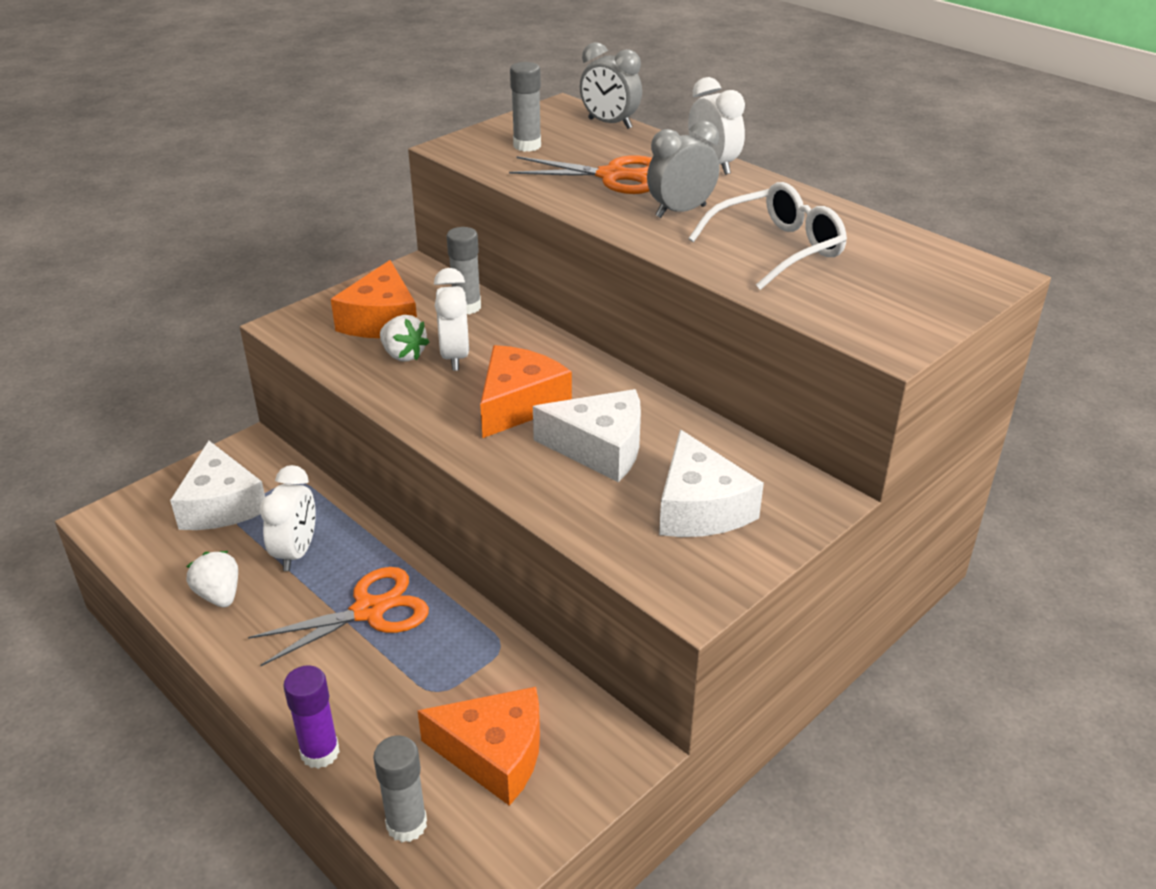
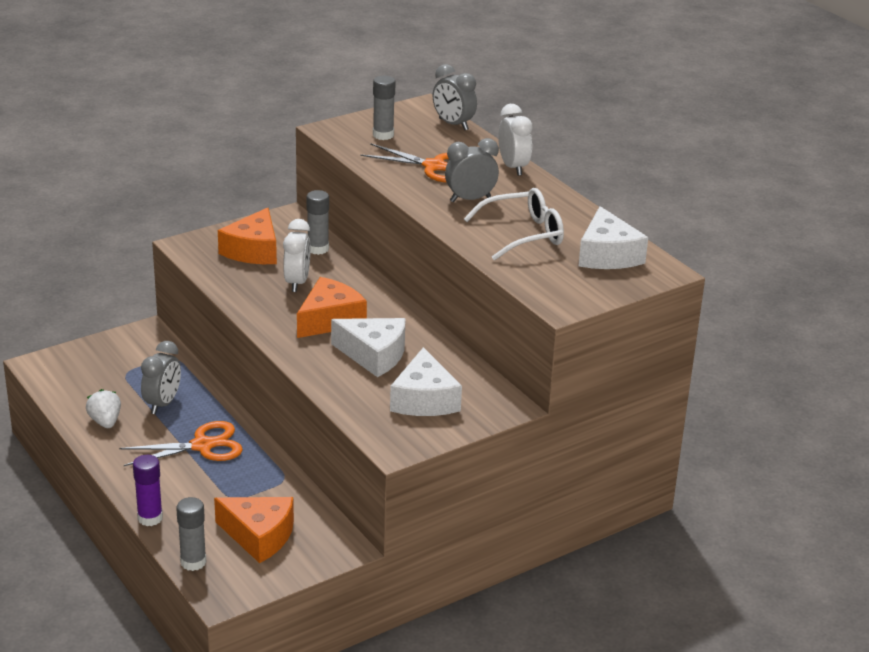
camera: 10 degrees right, 5 degrees down
white cheese [170,441,265,530] -> white cheese moved to [578,206,648,269]
white clock [260,465,316,571] -> grey clock [141,341,181,414]
white strawberry [380,315,429,362] -> none

